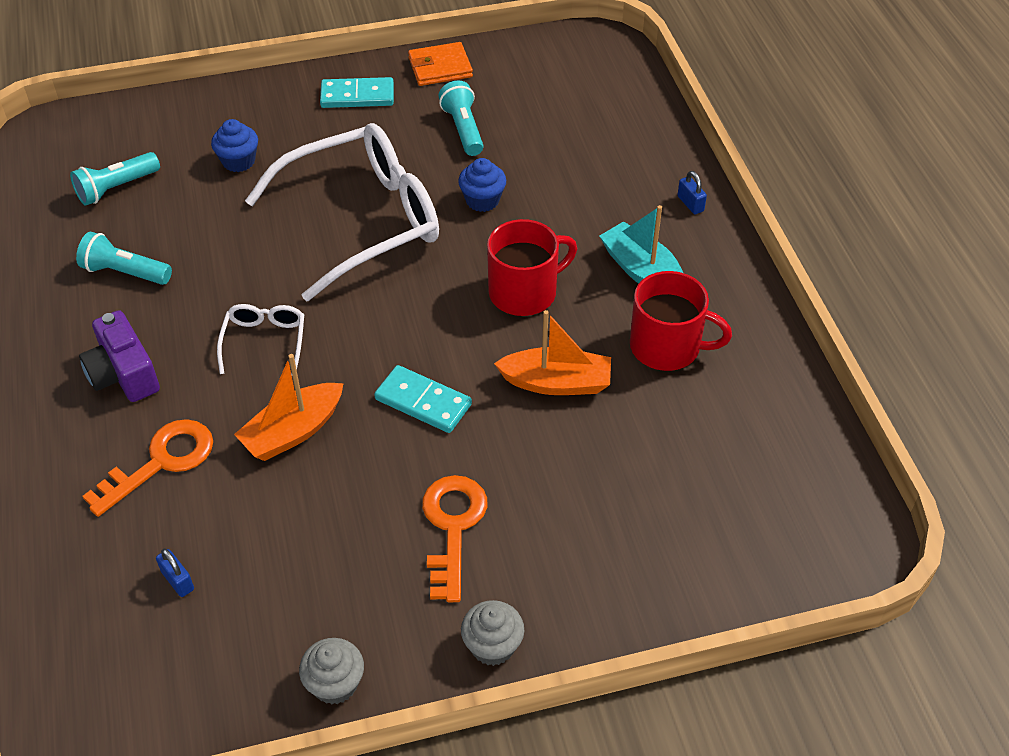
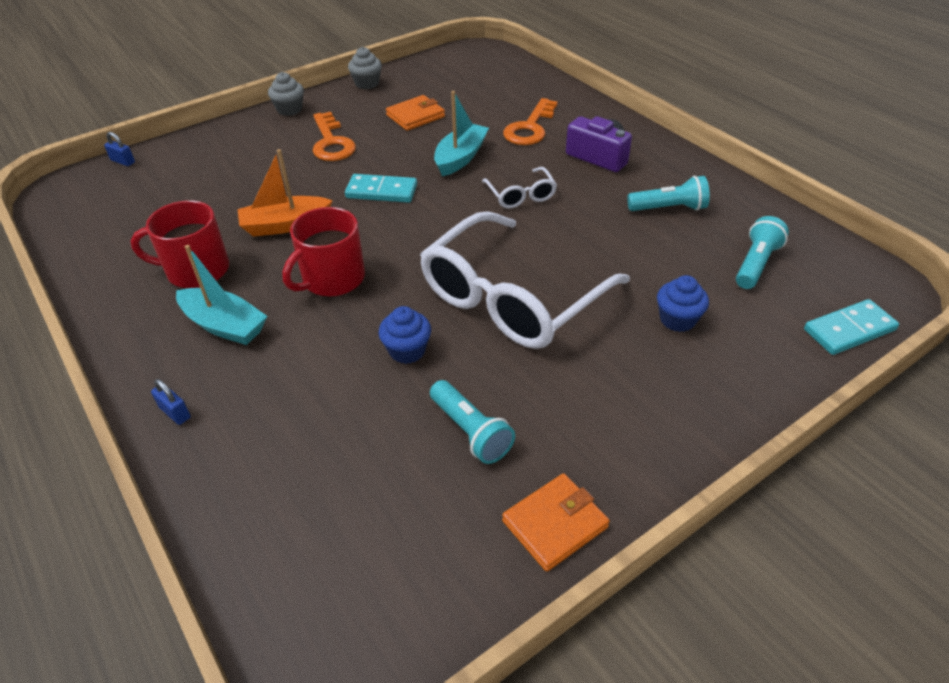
camera: 160 degrees right, 5 degrees down
blue padlock [156,549,194,597] -> blue padlock moved to [104,132,135,166]
orange boat [234,354,344,461] -> turquoise boat [434,91,489,176]
turquoise domino [320,77,394,108] -> turquoise domino moved to [804,299,899,355]
none -> orange wallet [386,95,445,131]

